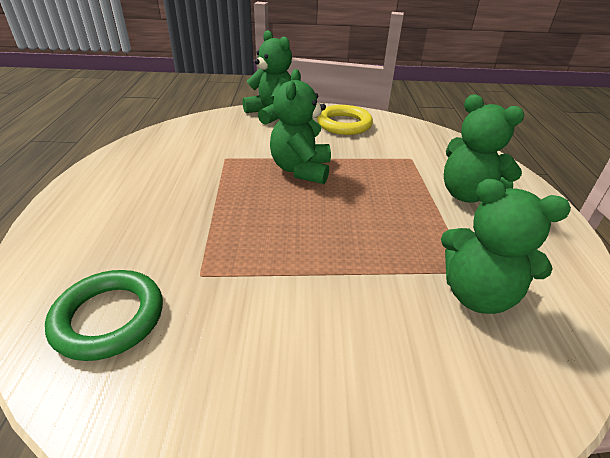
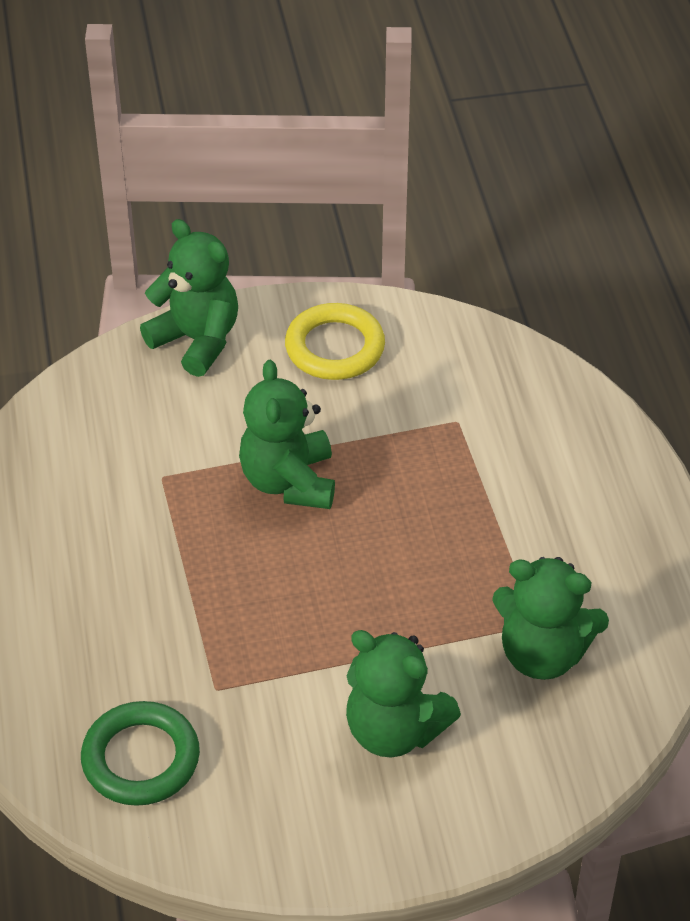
camera: 10 degrees left, 10 degrees up
green teddy bear [444,94,524,203] -> green teddy bear moved to [346,630,461,758]

